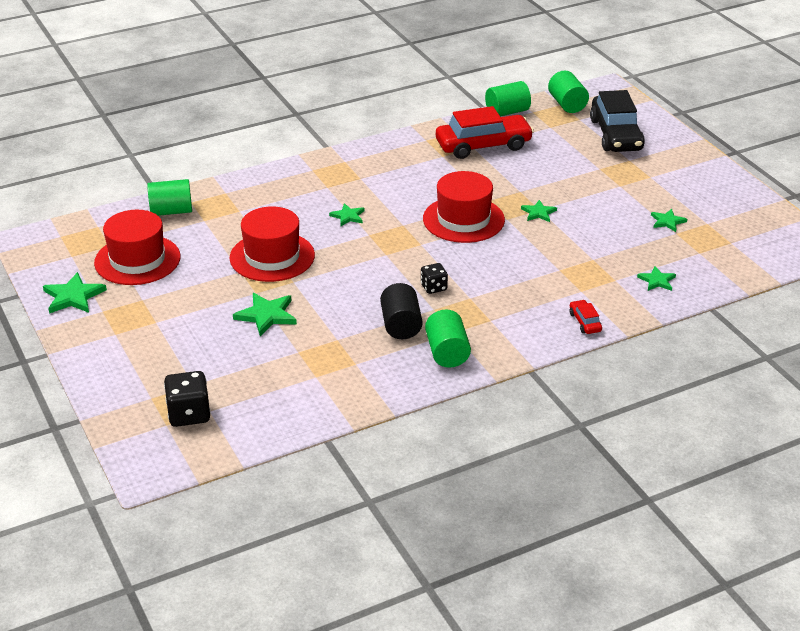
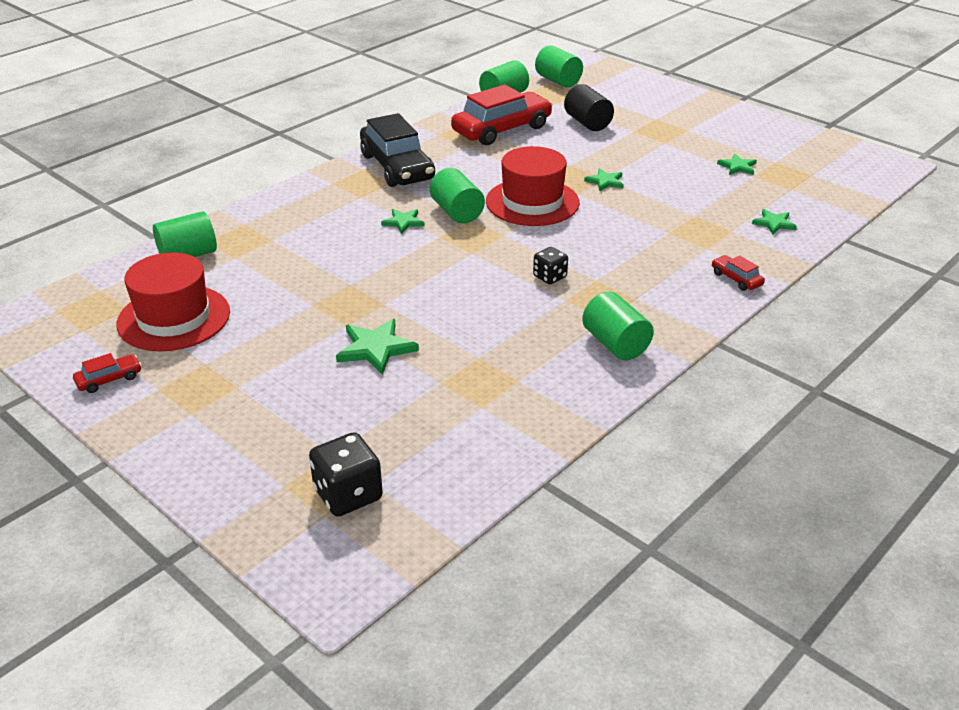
camera: 20 degrees left, 0 degrees up
green star [43,272,107,314] -> red car [73,353,142,393]
red hat [230,206,315,282] -> none
black cylinder [380,283,423,339] -> black cylinder moved to [564,84,614,131]
black car [590,90,645,152] -> black car moved to [360,113,435,187]
none -> green cylinder [430,168,485,224]

